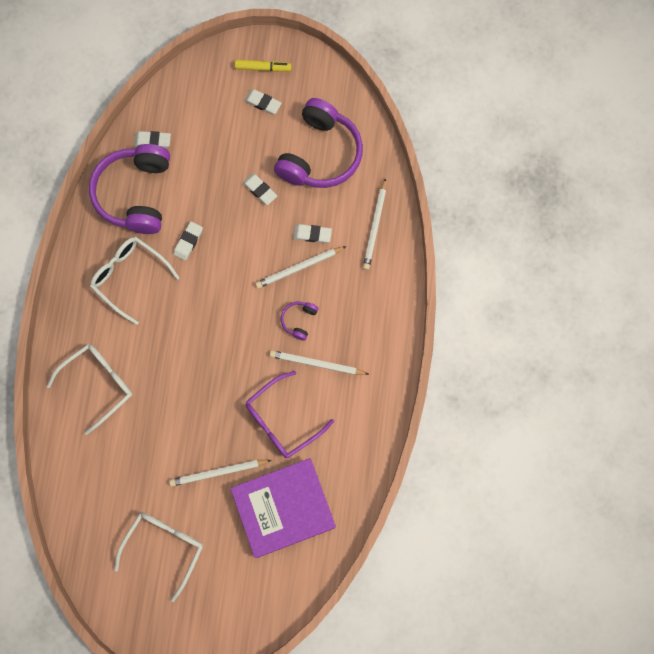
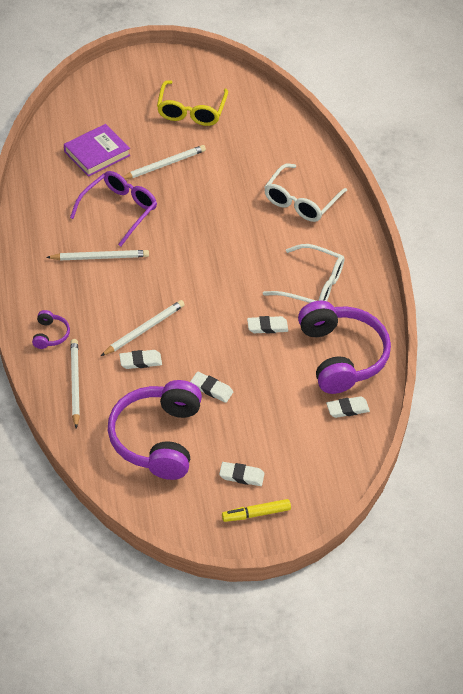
camera: 160 degrees right, 25 degrees down
white glasses [114,513,203,602] -> yellow glasses [157,80,228,126]
white eraser [173,221,203,261] -> white eraser turned 75 degrees clockwise [247,316,288,334]
purple book [230,458,336,558] -> purple book [64,124,130,177], size x0.65
purple headphones [281,302,319,341] -> purple headphones moved to [32,310,70,349]

